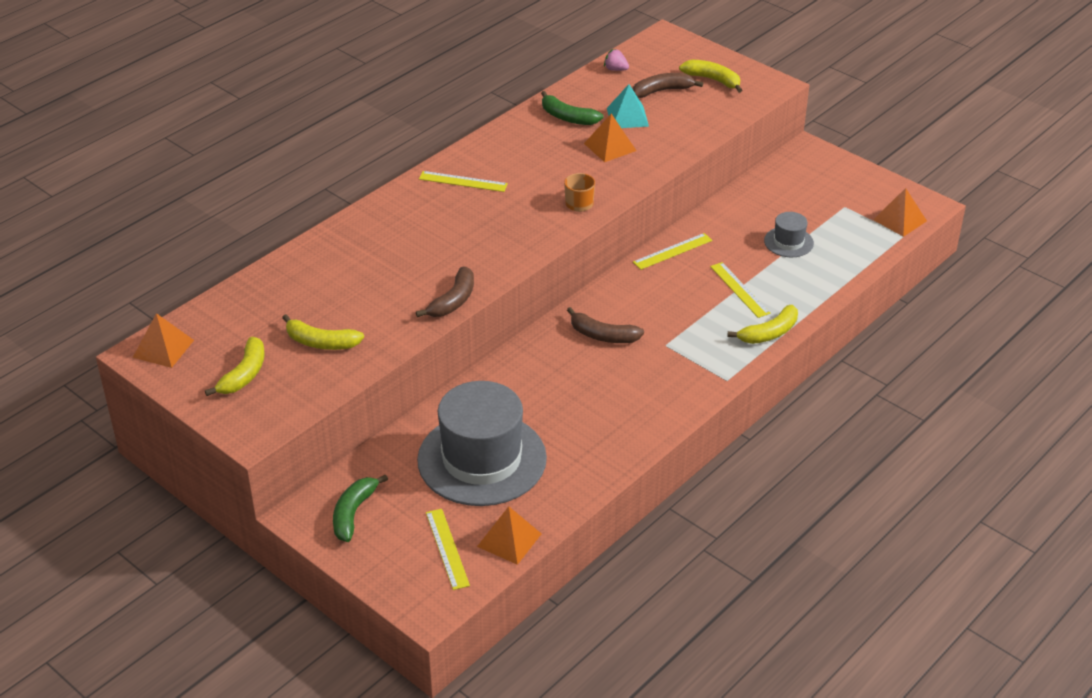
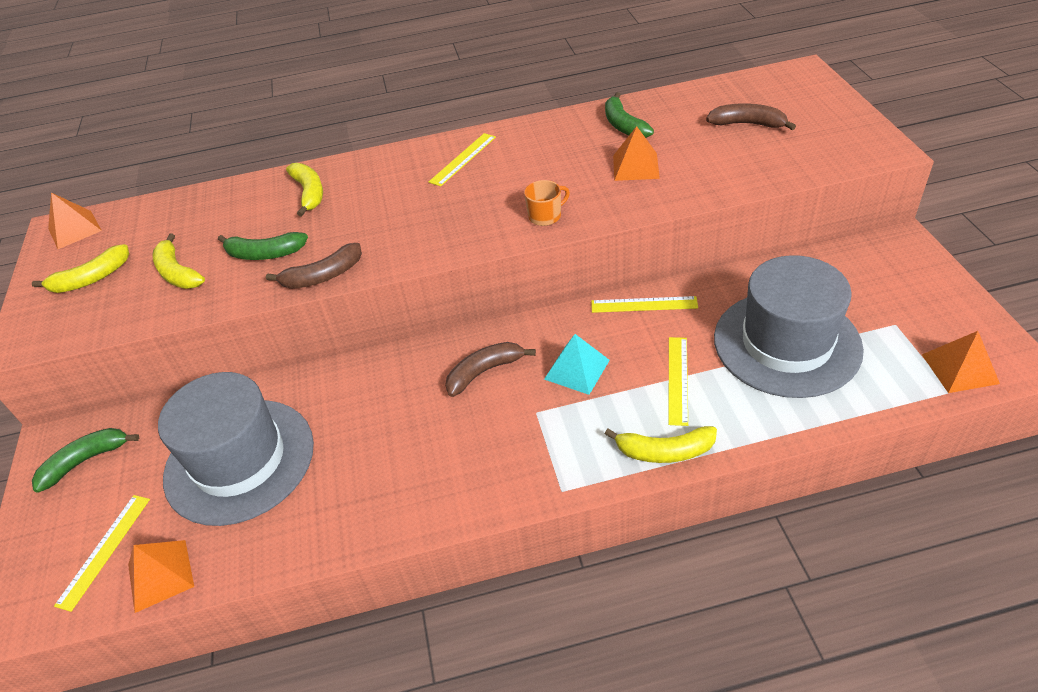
camera: 40 degrees right, 5 degrees up
yellow ruler [419,171,508,192] -> yellow ruler turned 75 degrees clockwise [429,133,496,186]
brown banana [567,307,644,343] -> brown banana turned 90 degrees clockwise [445,342,536,397]
pink strawberry [604,49,629,71] -> none
turquoise pyramid [607,84,649,128] -> turquoise pyramid moved to [544,334,610,395]
yellow banana [679,60,742,93] -> yellow banana moved to [286,163,323,217]
grey hat [764,212,814,257] -> grey hat [714,255,864,398], size x2.25
none -> green banana [218,232,308,260]

